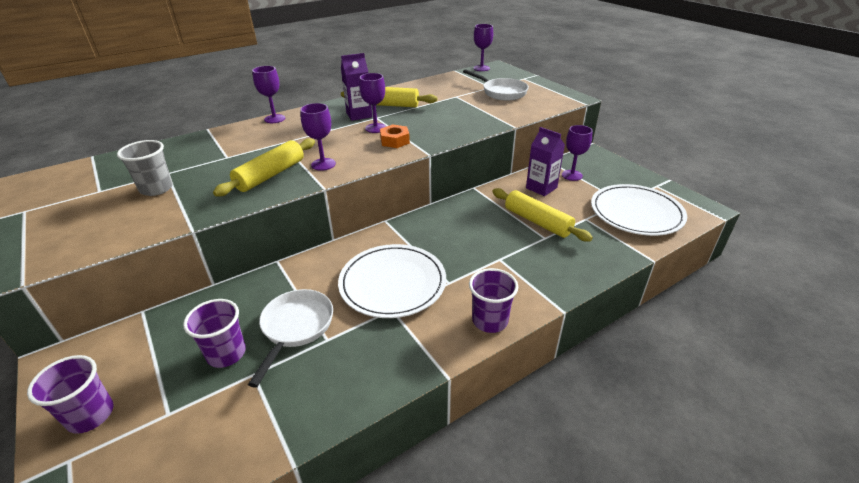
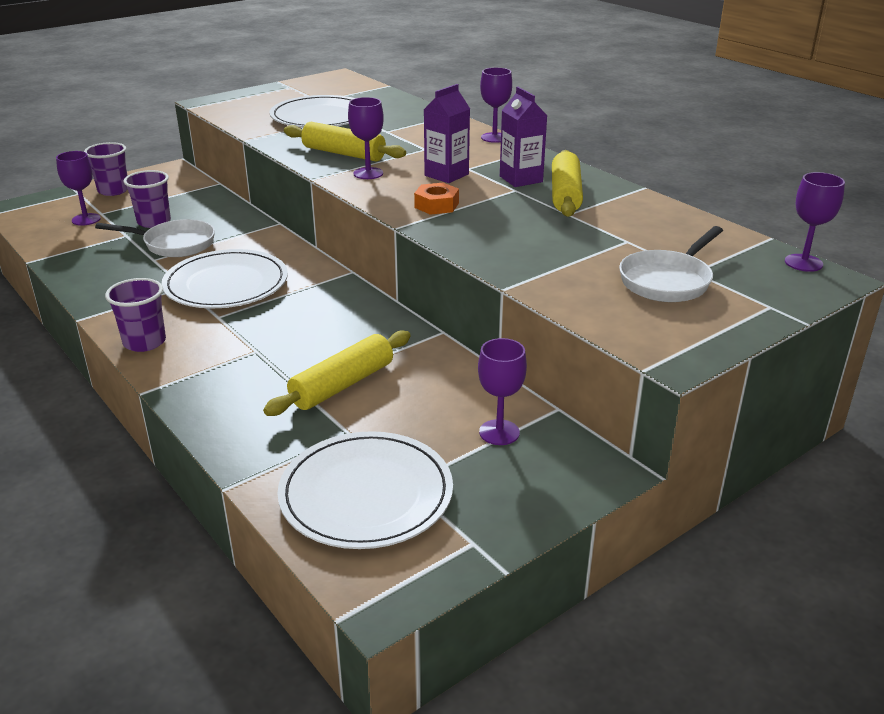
camera: 85 degrees right, 5 degrees down
grey cup [117,140,173,196] -> white plate [269,95,355,127]
purple goblet [359,73,386,133] -> purple goblet moved to [56,151,101,226]
purple carton [526,127,565,196] -> purple carton moved to [424,84,470,183]

